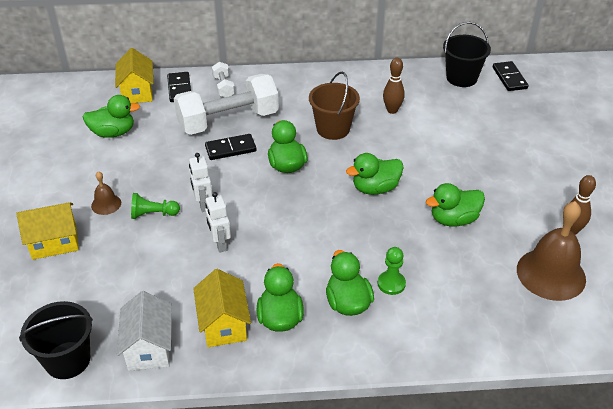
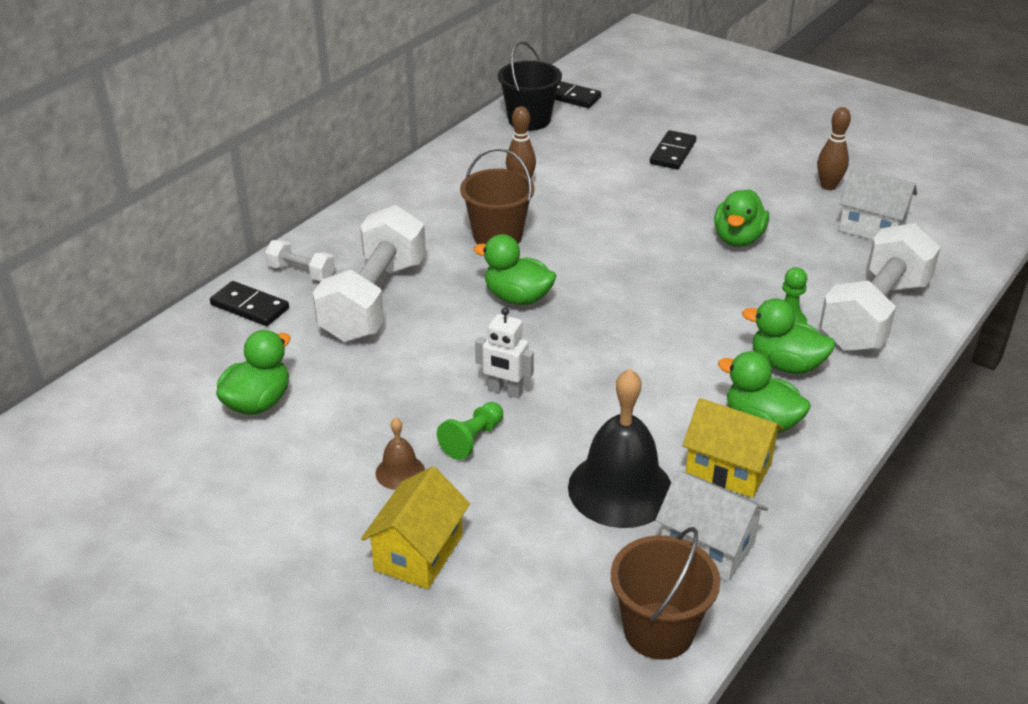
camera: 50 degrees left, 5 degrees down
black bucket [19,301,93,379] -> brown bucket [611,527,721,660]
yellow house [115,48,153,103] -> none
black domino [205,134,256,160] -> black domino moved to [650,130,696,169]
white robot [205,192,231,253] -> none
green duck [346,153,404,195] -> none
brown bell [517,201,586,301] -> white house [839,167,917,240]
none -> black bell [568,369,671,528]
none -> white dumbbell [819,223,941,351]

